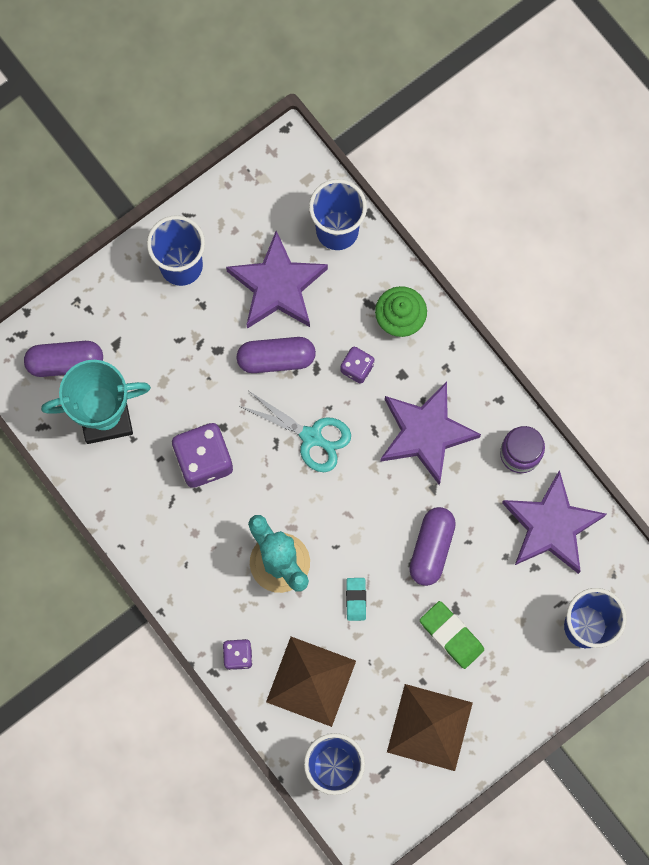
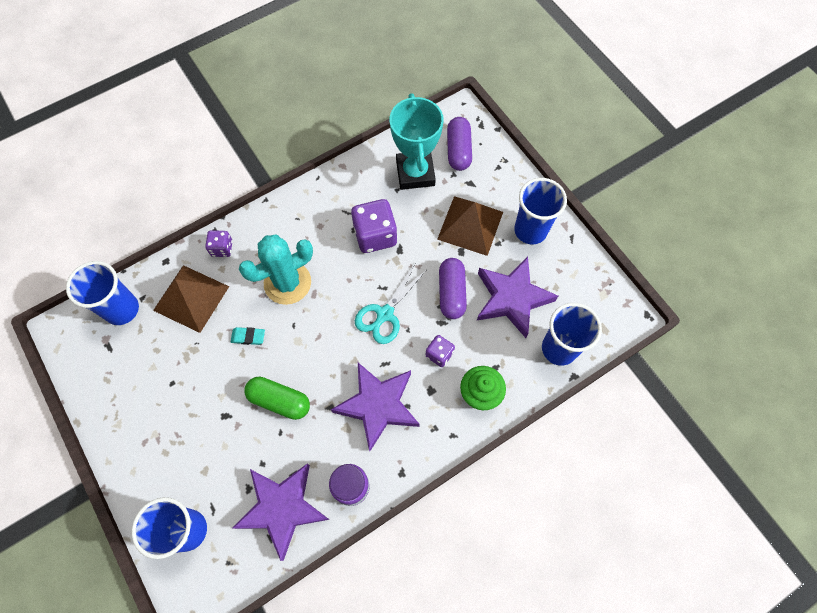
camera: 95 degrees right, 10 degrees down
brown pyramid [387,684,473,771] -> brown pyramid moved to [437,196,503,256]
purple capsule [409,507,456,586] -> green capsule [244,376,310,420]
green eraser [420,601,484,669] -> none

